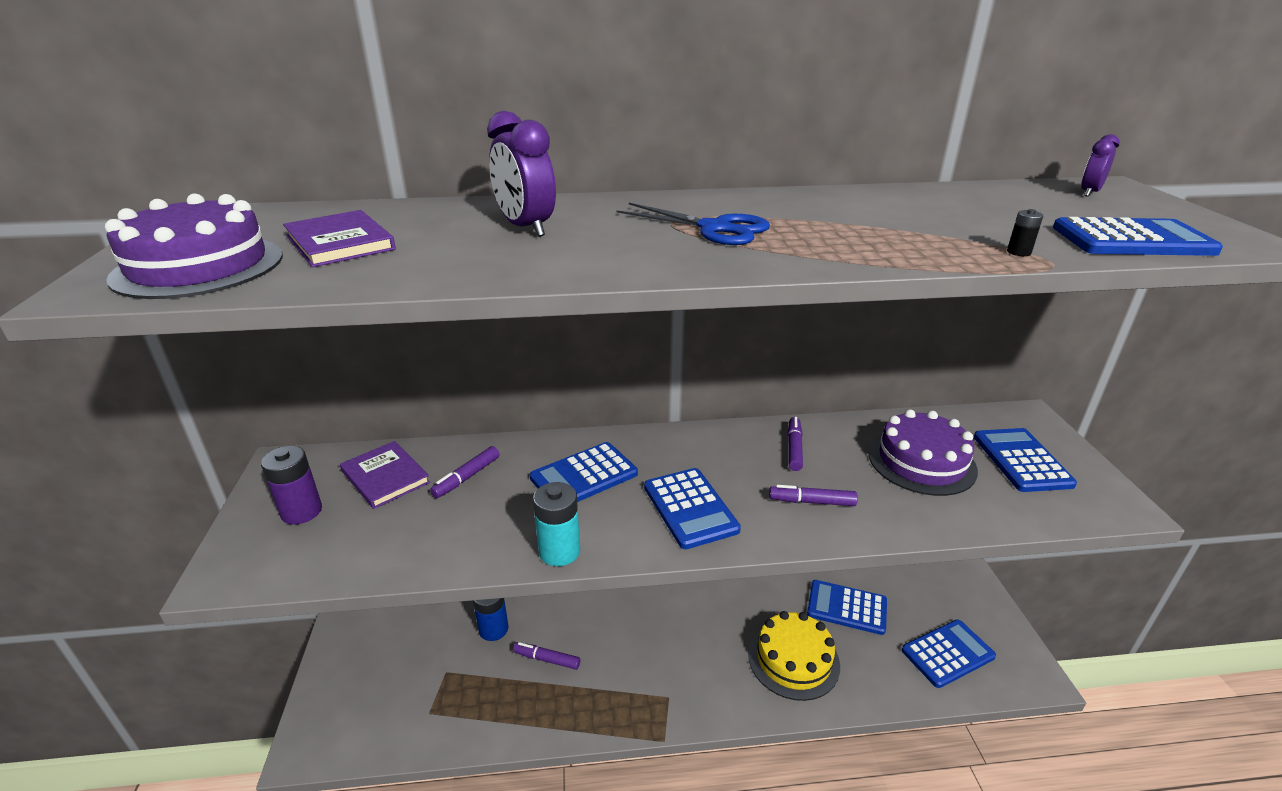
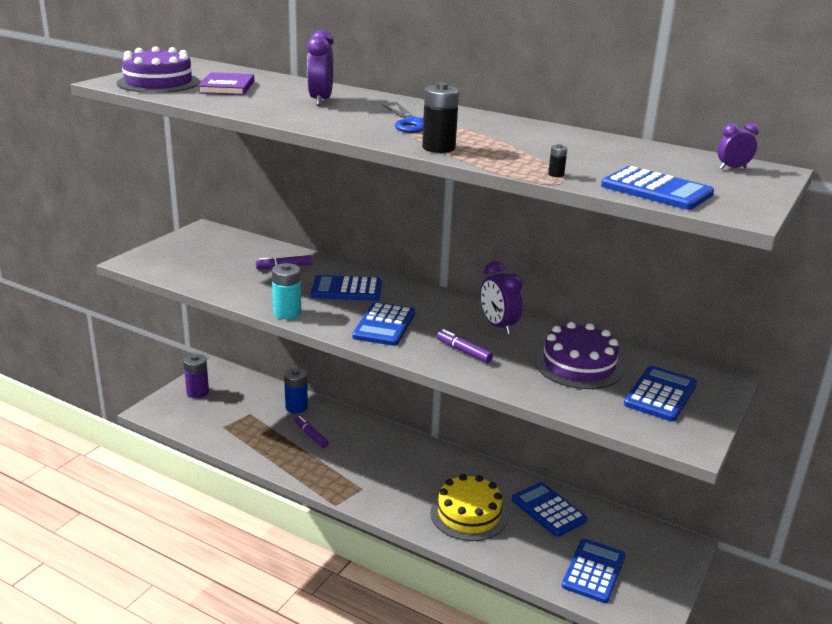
camera: 35 degrees right, 5 degrees down
purple battery [261,446,322,525] -> purple battery moved to [183,354,209,398]
purple book [340,441,430,509] -> none
purple marker [788,417,803,471] -> purple clock [480,261,523,335]
blue calculator [902,620,996,688] -> blue calculator turned 75 degrees counterclockwise [562,539,626,603]
none -> black battery [422,82,459,153]

